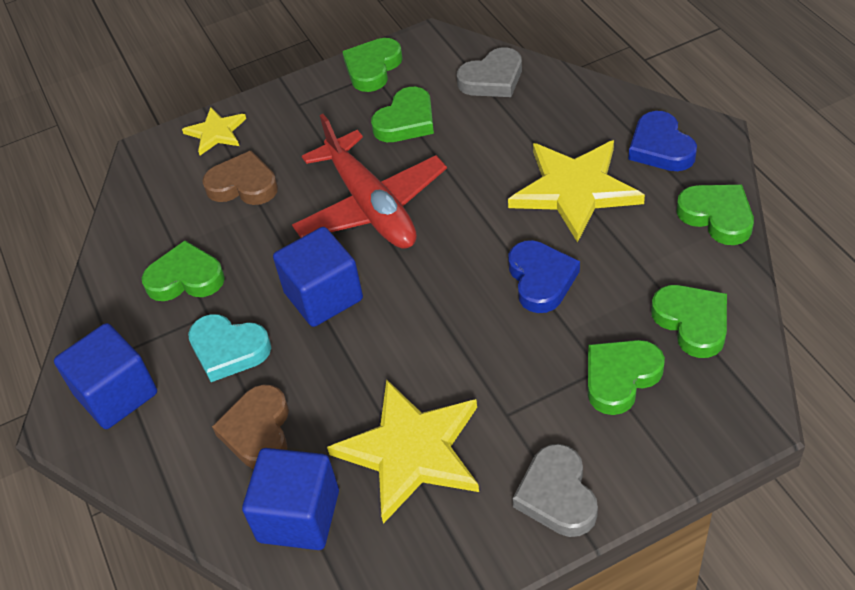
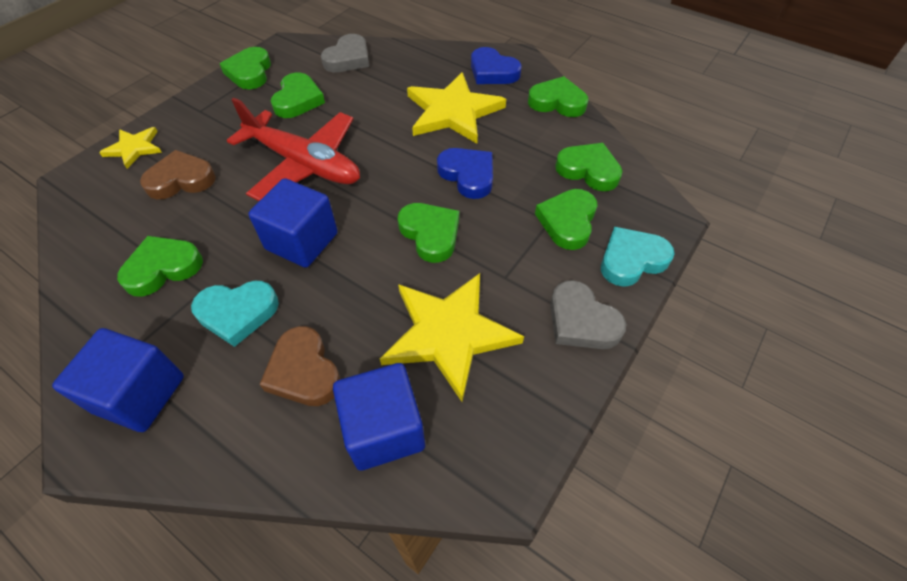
camera: 35 degrees left, 5 degrees up
none -> green heart [398,203,459,263]
none -> turquoise heart [601,227,674,287]

